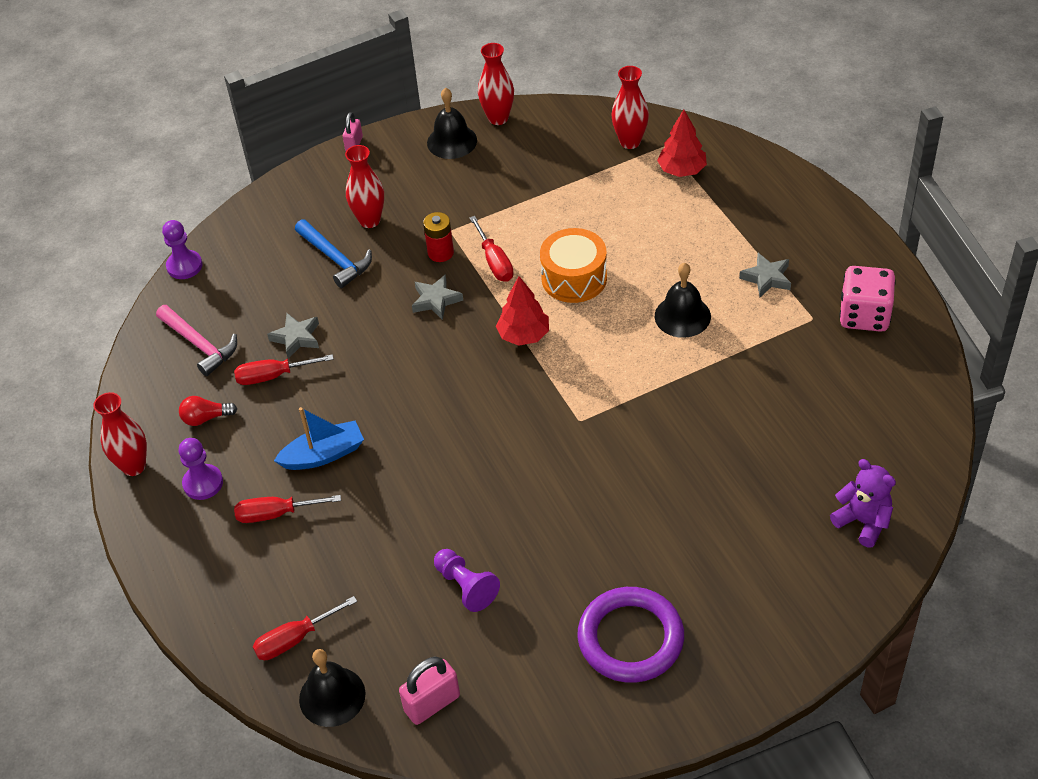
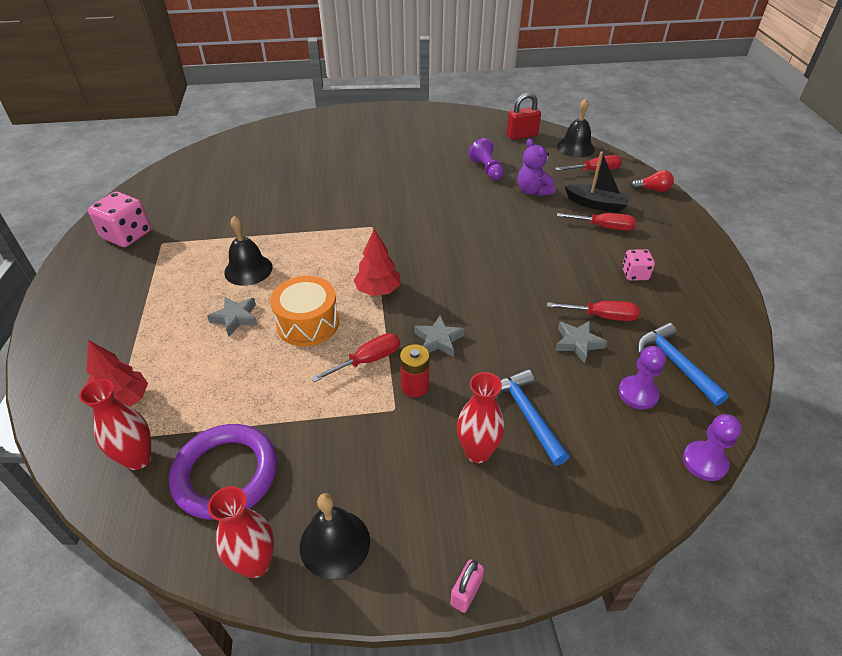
camera: 165 degrees left, 5 degrees down
red vase [93,392,147,476] -> none
pink hammer [156,305,237,376] -> blue hammer [637,323,729,406]
purple pawn [178,438,223,500] -> purple pawn moved to [618,346,666,409]
red light bulb [179,396,237,426] -> red light bulb moved to [631,170,674,192]
blue boat [274,407,364,470] -> none
pink padlock [399,656,460,725] -> red padlock [507,93,541,140]
red screwdriver [469,216,514,282] -> red screwdriver turned 60 degrees clockwise [311,333,400,382]
purple ring [577,587,684,683] -> purple ring moved to [169,424,277,520]
grey star [739,253,791,297] -> grey star moved to [207,297,258,337]
purple teddy bear [830,459,896,547] -> purple teddy bear moved to [518,139,555,196]
none -> black boat [565,151,631,213]
none -> pink dice [622,249,655,281]

